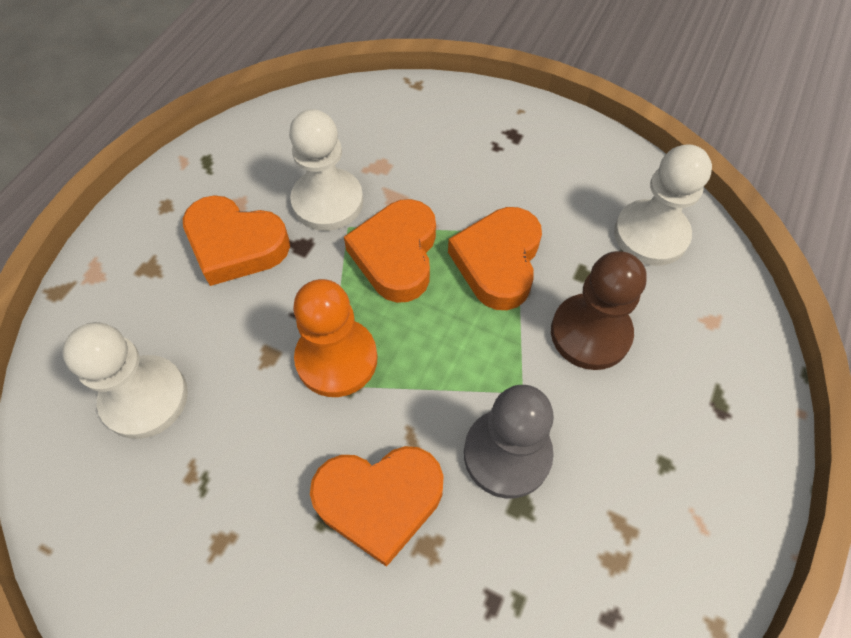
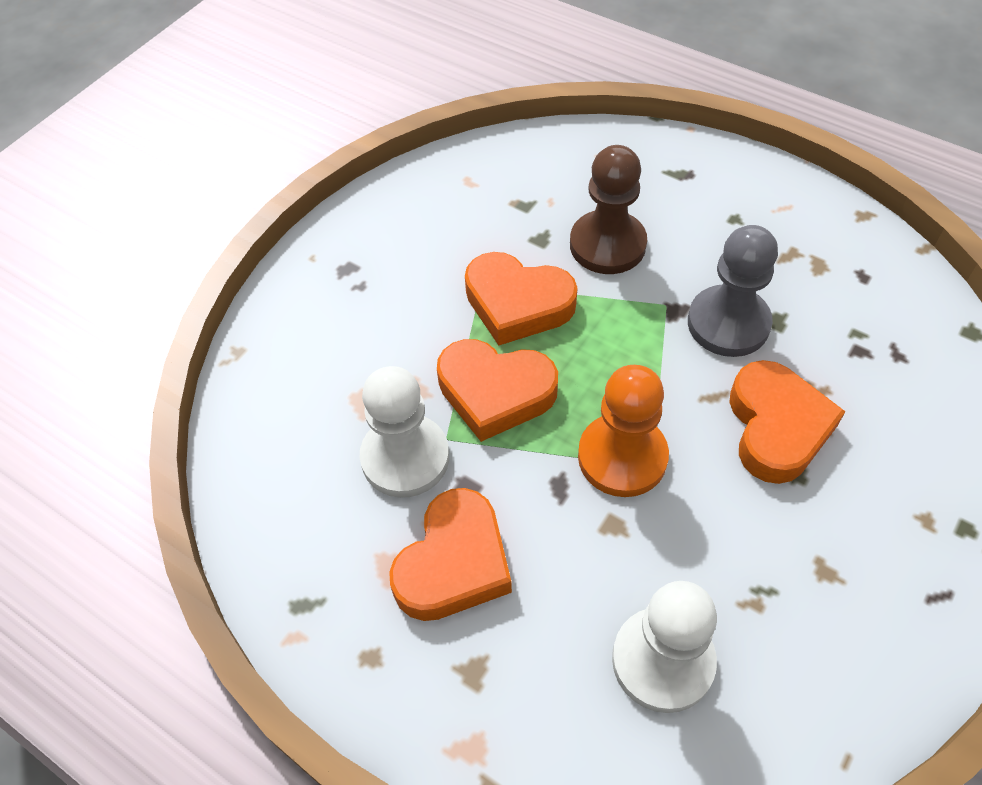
camera: 80 degrees left, 5 degrees down
white pawn [614,144,712,266] -> none

